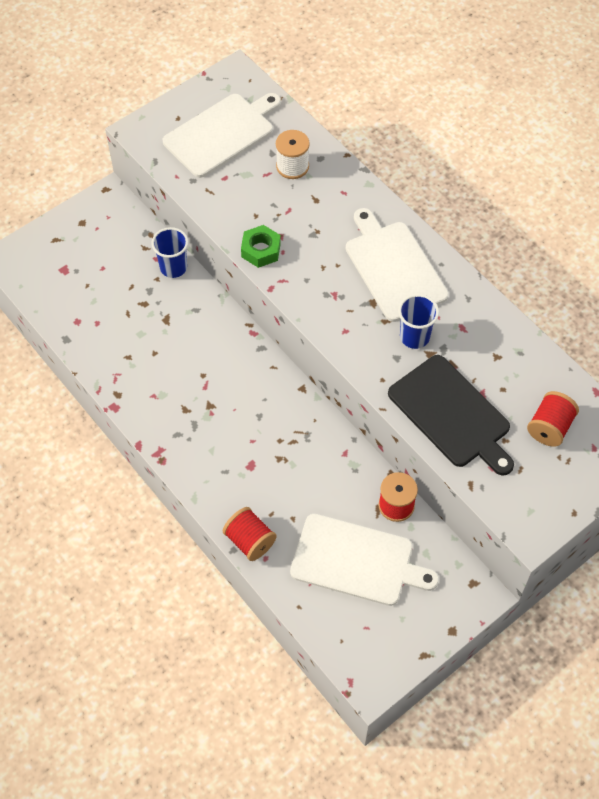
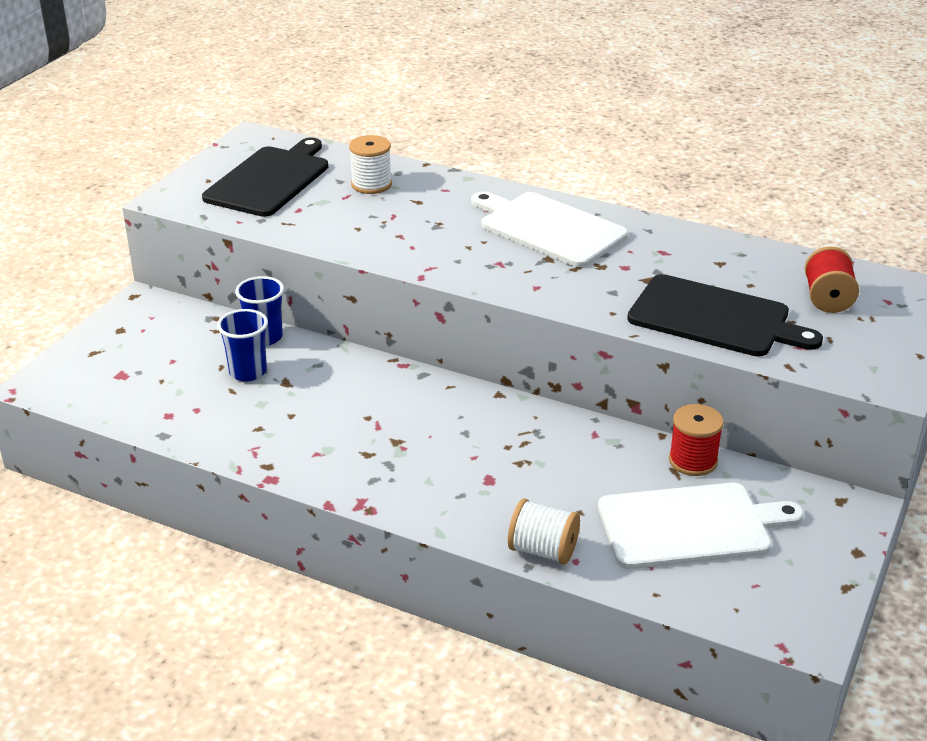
camera: 25 degrees left, 25 degrees down
white cutting board [163,93,281,178] -> black cutting board [202,138,328,217]
red spool [223,507,276,561] -> white spool [508,498,580,565]
green nut [241,225,281,268] -> none
blue cup [398,294,439,349] -> blue cup moved to [217,309,268,381]

